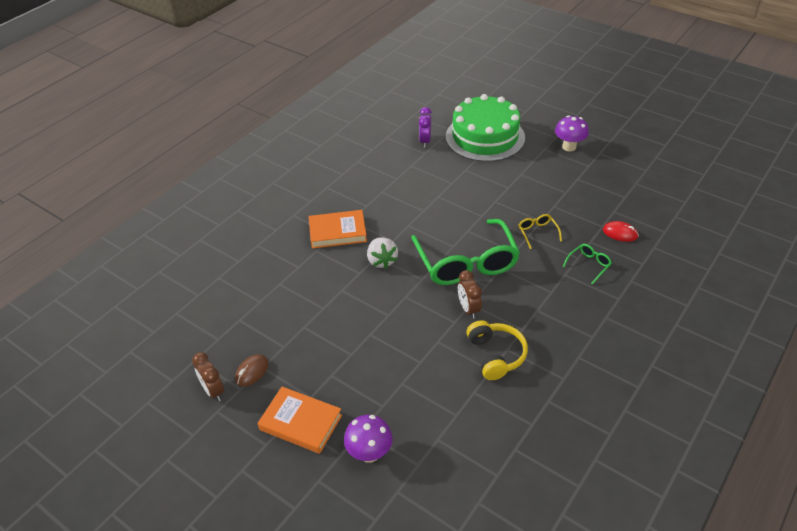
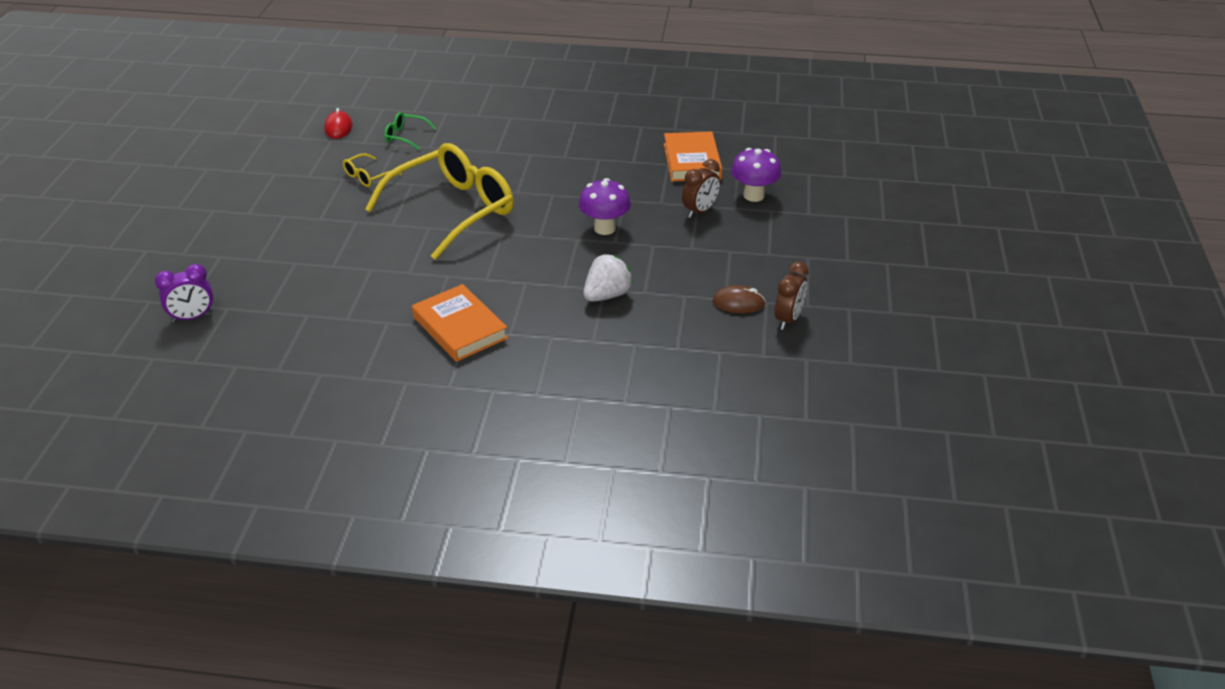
camera: 120 degrees left, 5 degrees down
orange book [258,387,342,454] -> orange book moved to [664,131,722,182]
white strawberry [367,237,398,269] -> white strawberry moved to [584,254,633,302]
green glasses [411,219,520,285] -> yellow glasses [365,143,514,260]
green cake [446,94,525,162] -> none
brown clock [458,270,482,319] -> brown clock moved to [682,159,720,218]
yellow headphones [467,320,528,380] -> none
purple mushroom [555,115,589,151] -> purple mushroom moved to [579,178,631,235]

